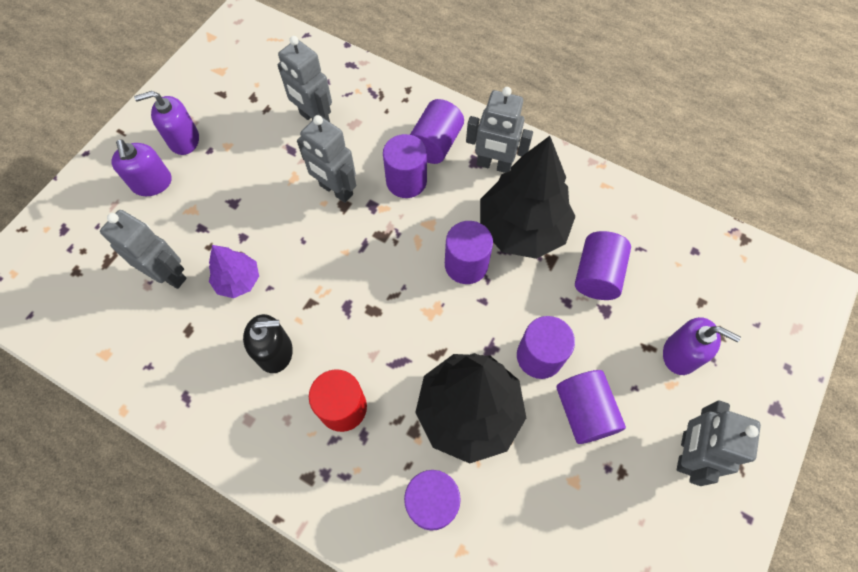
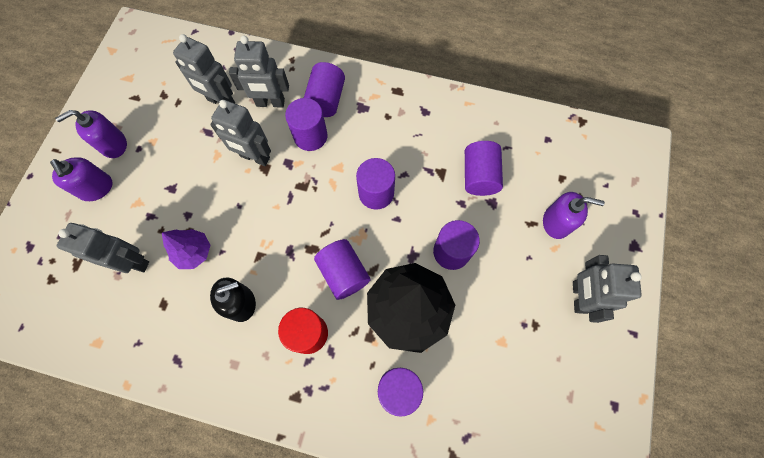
camera: 15 degrees left, 5 degrees up
grey robot [466,87,533,173] -> grey robot moved to [229,36,289,108]
black tree [480,136,576,259] -> none
purple cylinder [556,370,626,444] -> purple cylinder moved to [314,239,370,300]

